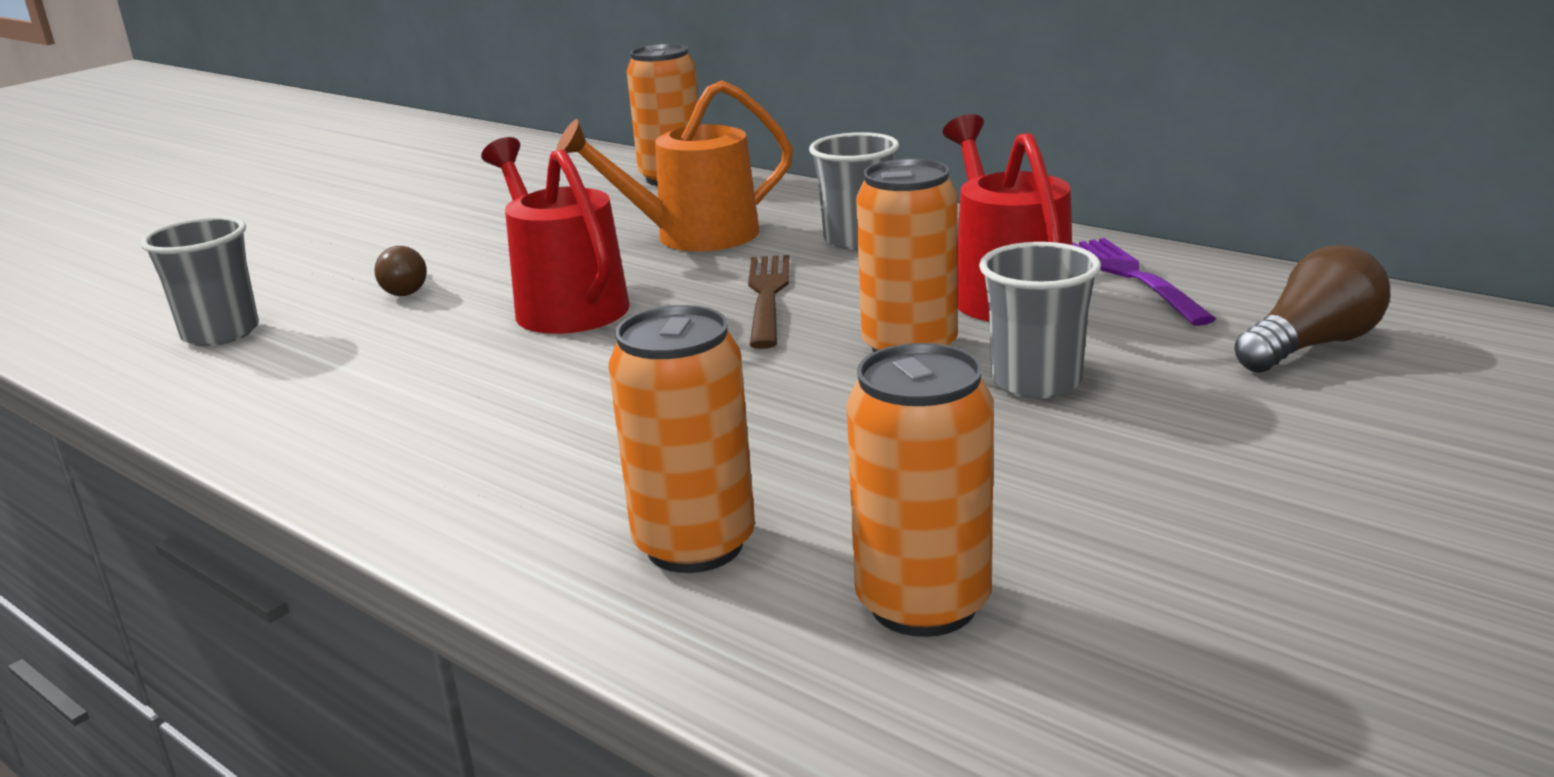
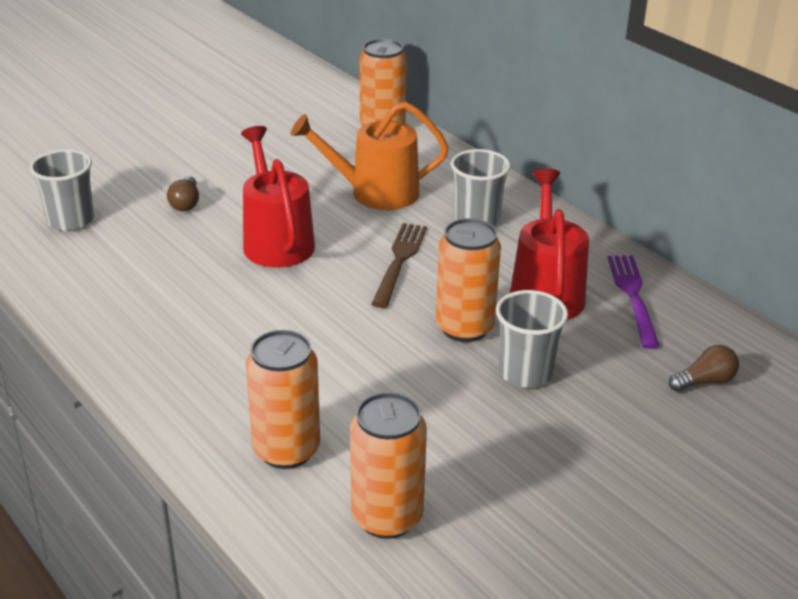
camera: 10 degrees right, 10 degrees up
brown light bulb [1234,245,1390,373] -> brown light bulb [669,345,739,392], size x0.63

